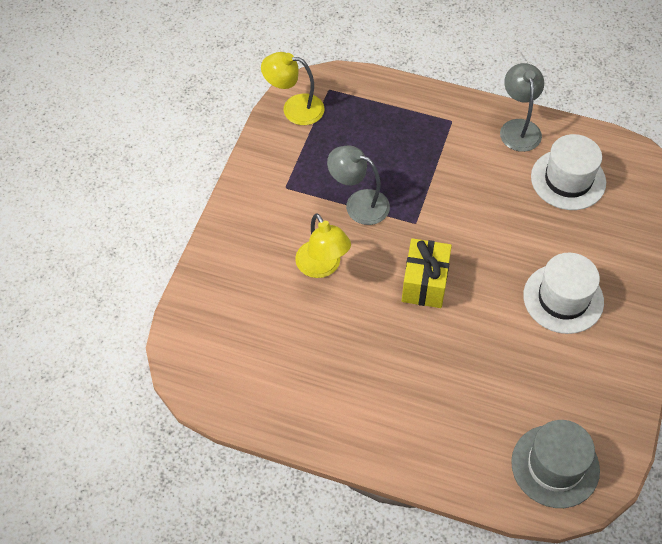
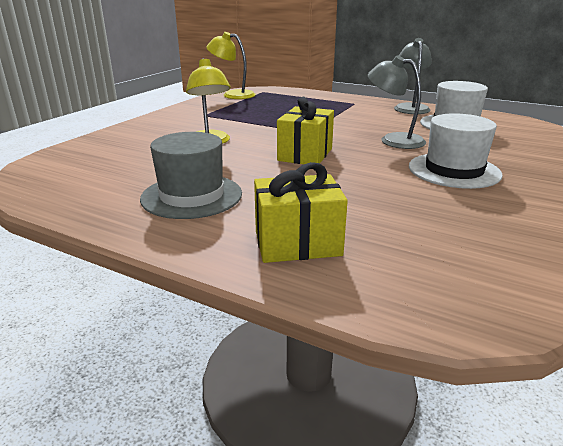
camera: 10 degrees right, 30 degrees down
grey lamp [327,145,390,225] -> grey lamp moved to [368,55,426,149]
grey hat [511,420,600,508] -> grey hat moved to [140,132,242,219]
none -> yellow gift [254,162,348,263]

